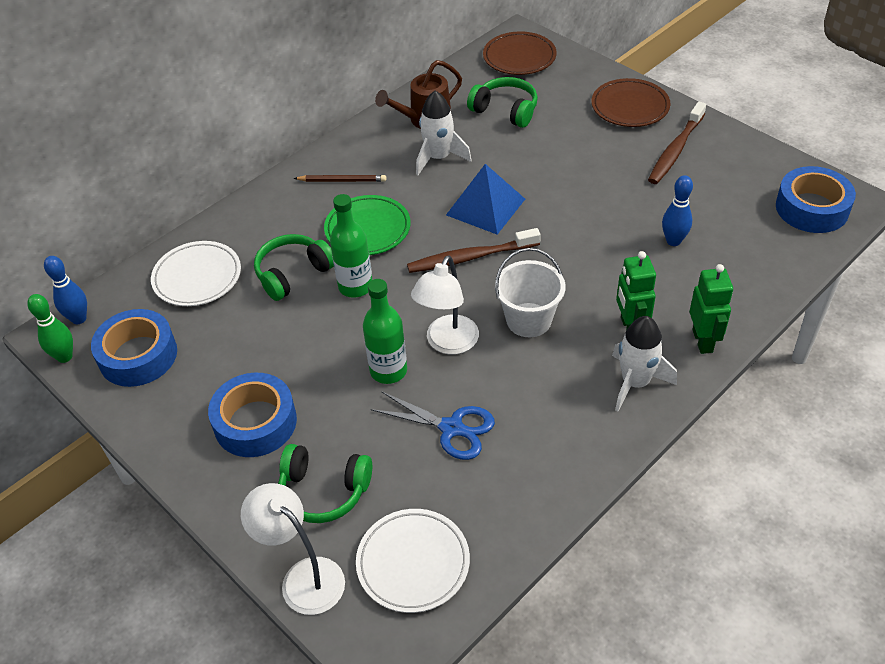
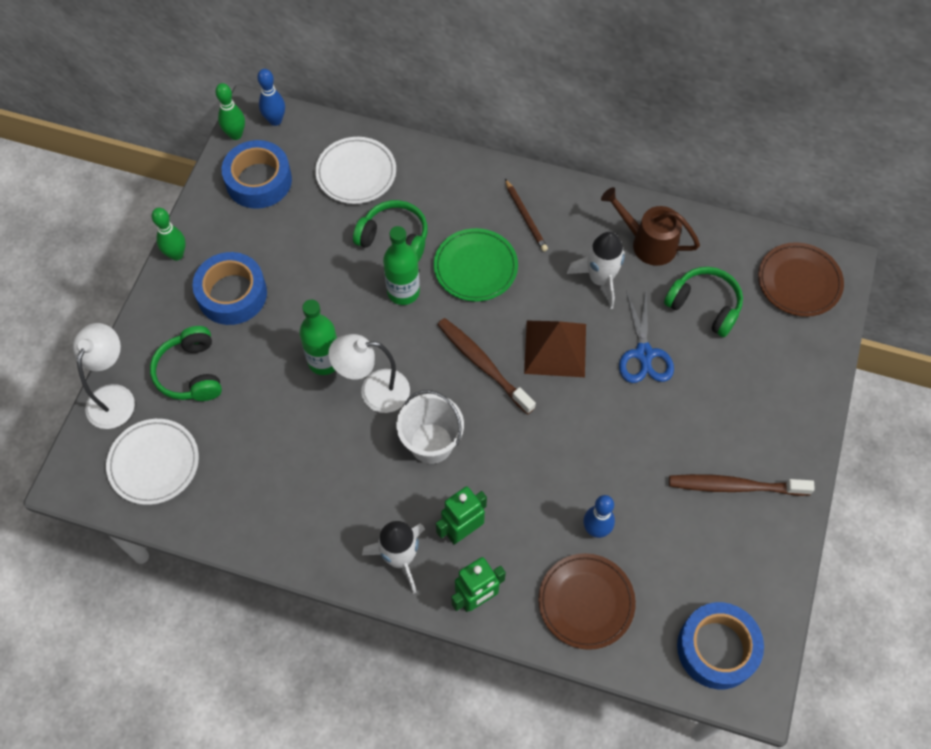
camera: 60 degrees right, 15 degrees up
blue scissors [371,391,495,460] -> blue scissors moved to [619,291,674,383]
blue pyramid [446,164,525,235] -> brown pyramid [524,320,586,377]
green headphones [467,77,538,128] -> green headphones turned 60 degrees counterclockwise [664,267,743,337]
brown plate [591,78,670,127] -> brown plate moved to [538,553,636,650]
none -> green bowling pin [152,208,186,261]

